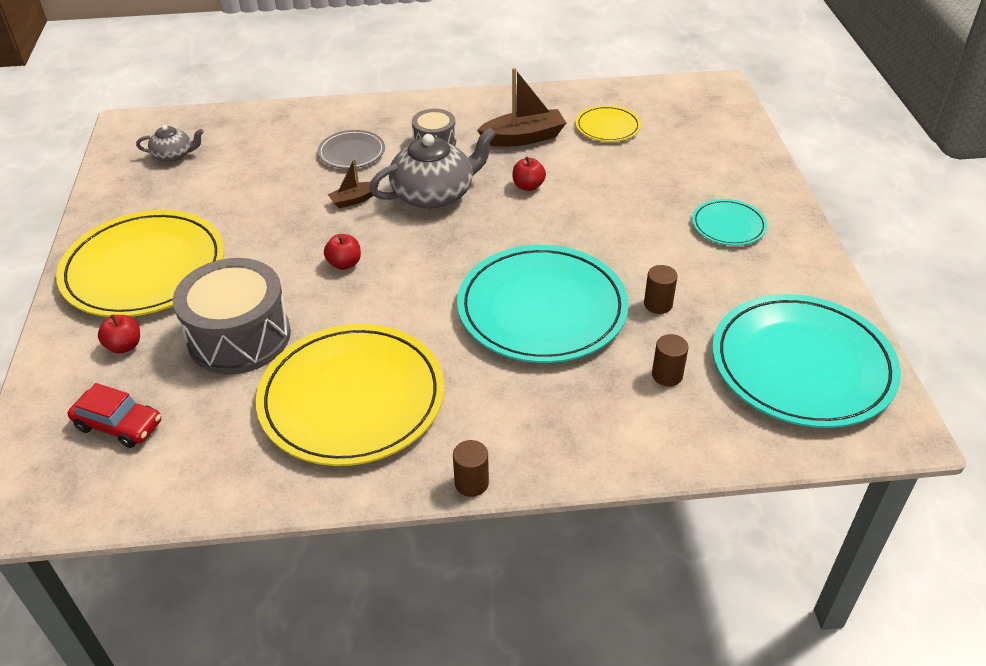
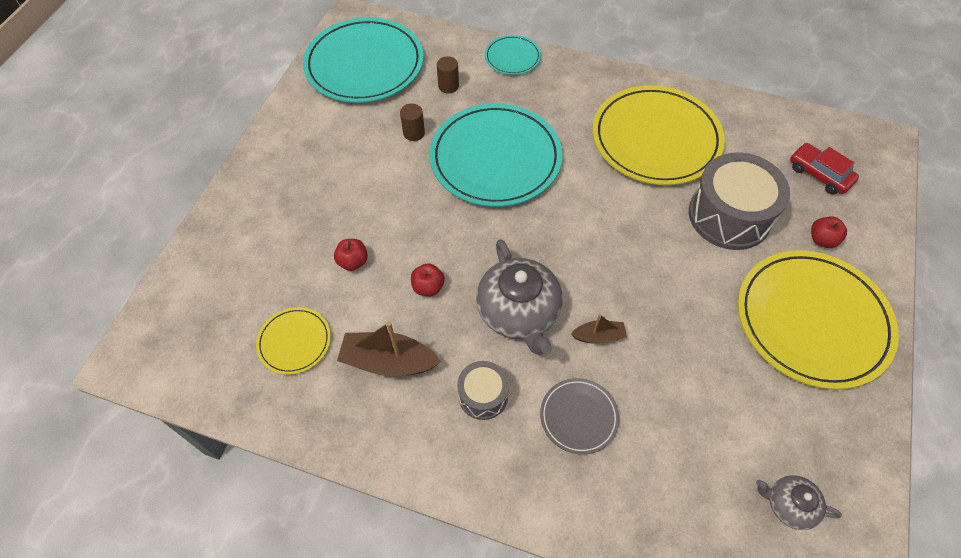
camera: 155 degrees left, 15 degrees up
red apple [324,234,361,270] -> red apple moved to [334,239,368,271]
grey teapot [369,127,497,209] -> grey teapot turned 105 degrees counterclockwise [476,239,563,355]
brown cylinder [453,440,489,497] -> none
turquoise plate [692,199,767,246] -> turquoise plate moved to [485,35,541,75]

